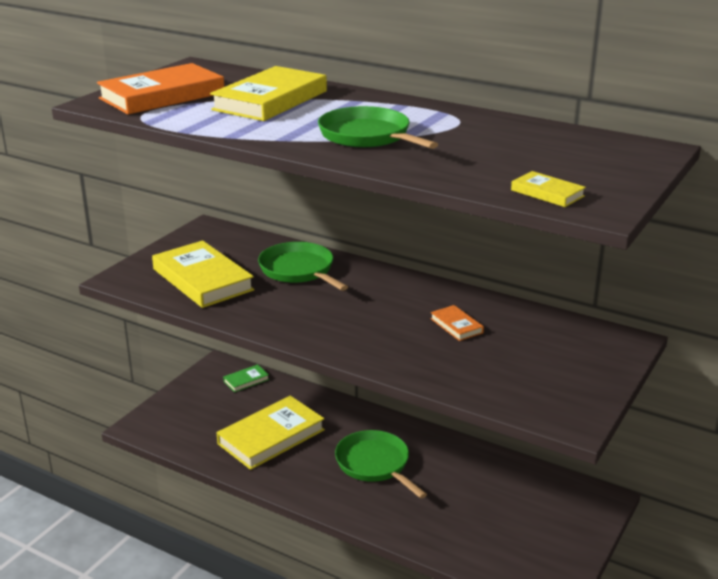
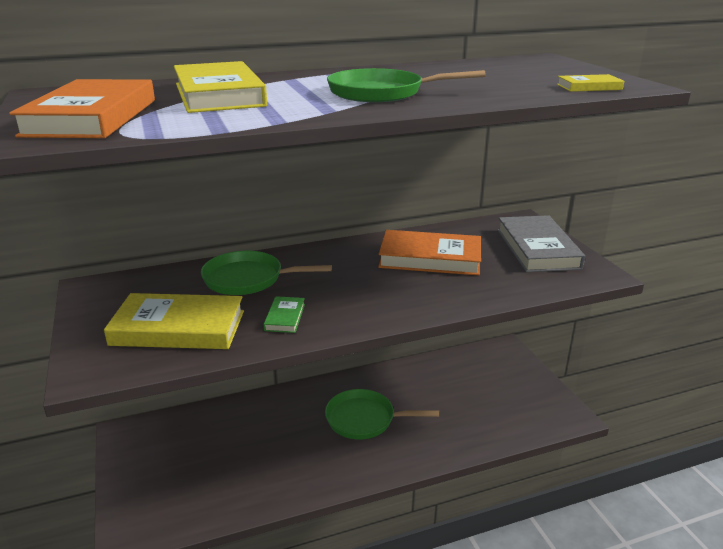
camera: 50 degrees left, 0 degrees up
yellow book [217,396,325,470] -> none
green book [223,364,269,392] -> green book moved to [264,296,305,333]
orange book [430,305,484,341] -> orange book [378,230,481,275], size x2.18
none -> grey book [497,215,585,272]

